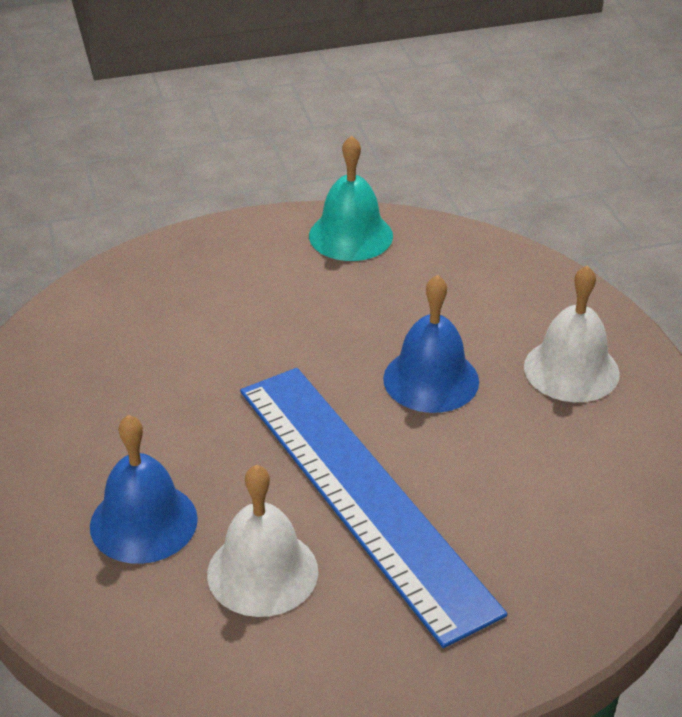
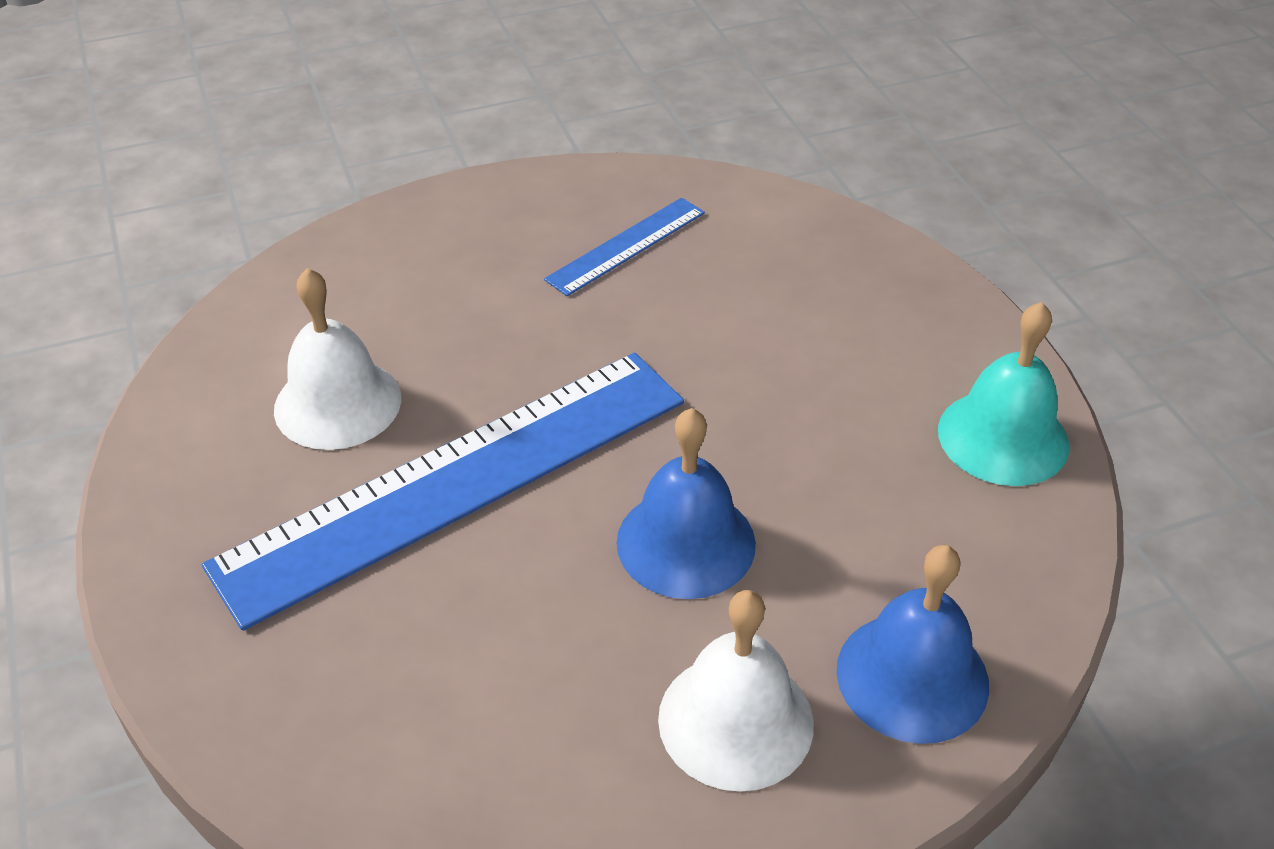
camera: 85 degrees right, 5 degrees up
blue bell [90,415,198,564] -> blue bell moved to [837,545,989,744]
none -> blue ruler [544,198,705,296]

